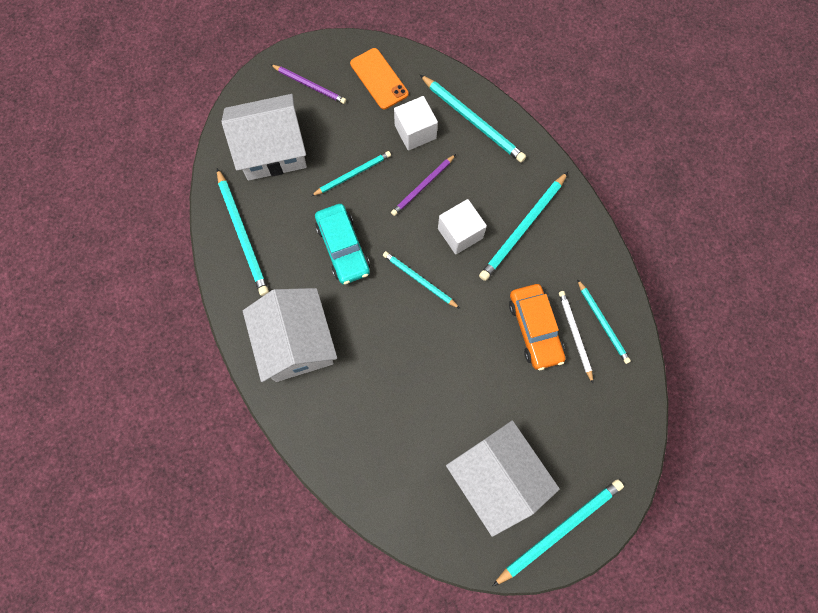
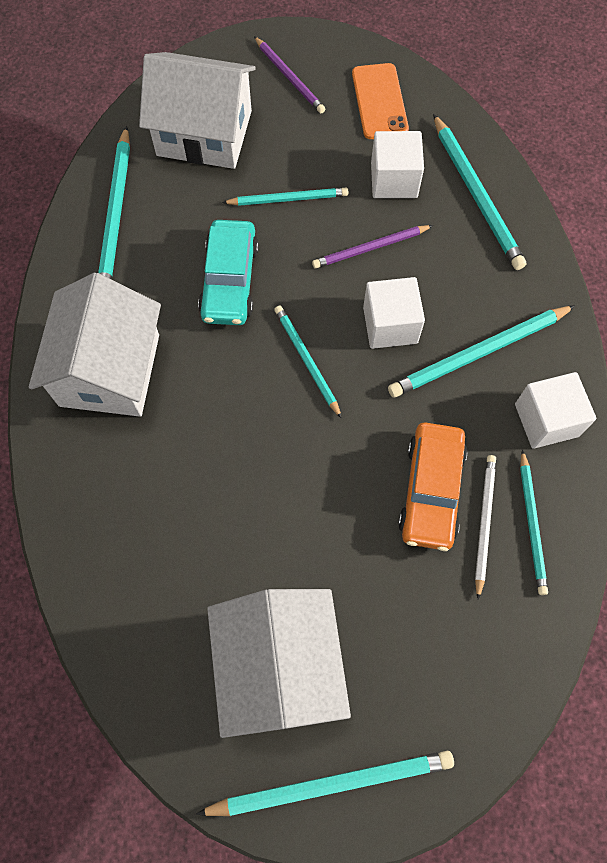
camera: 25 degrees right, 5 degrees down
none -> white cube [515,372,596,449]

